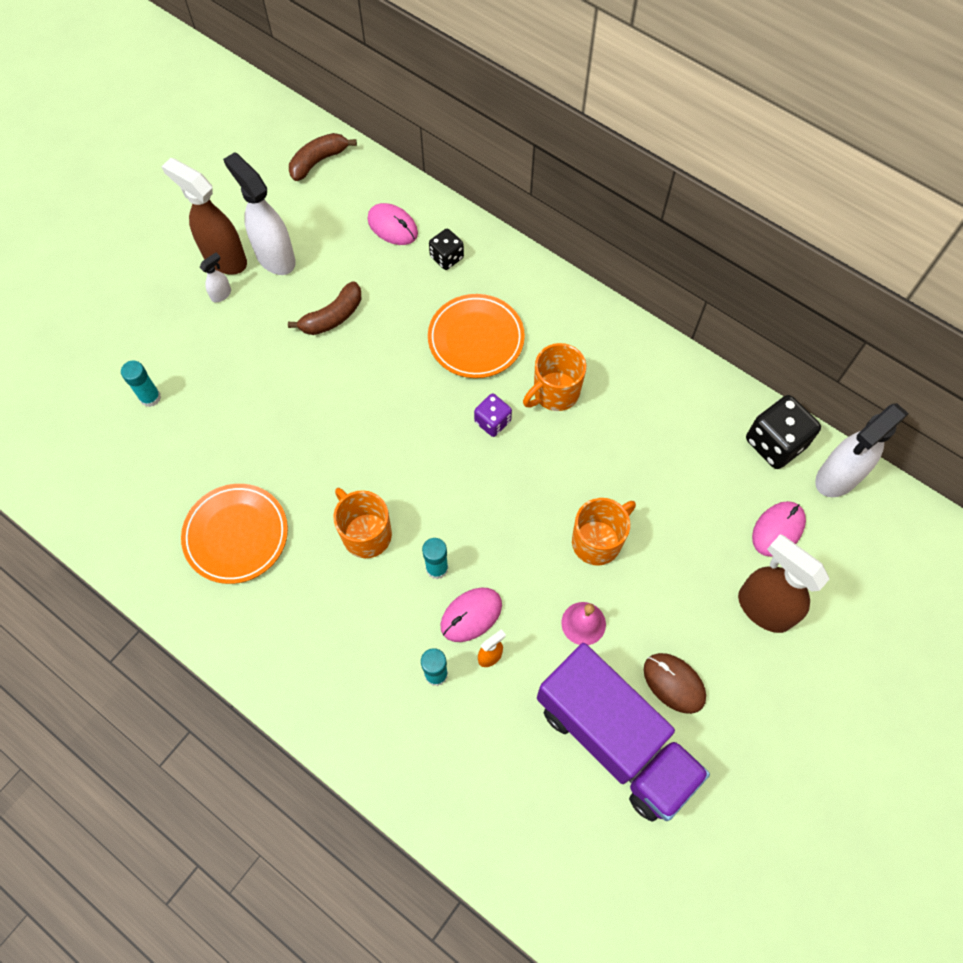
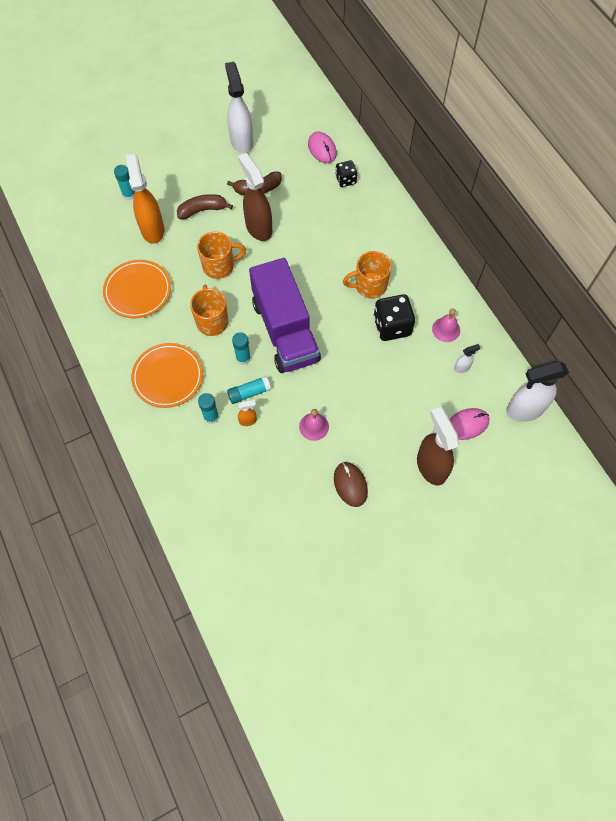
camera: 25 degrees right, 0 degrees up
brown spray bottle [161,158,247,275] -> brown spray bottle moved to [238,153,272,241]
white spray bottle [199,253,231,302] -> white spray bottle moved to [454,344,480,373]
brown banana [289,133,357,181] -> brown banana moved to [177,194,233,219]
orange plate [428,294,525,378] -> orange plate moved to [131,343,203,408]
pink mouse [440,588,502,642] -> turquoise glue stick [227,376,271,404]
purple dice [474,394,512,437] -> none
purple truck [537,643,710,822] -> purple truck moved to [249,258,321,373]
orange mug [572,498,636,566] -> orange mug moved to [197,232,246,279]
black dice [746,395,821,469] -> black dice moved to [374,294,415,341]
none -> orange spray bottle [126,154,164,244]
none -> pink bell [432,308,460,342]

